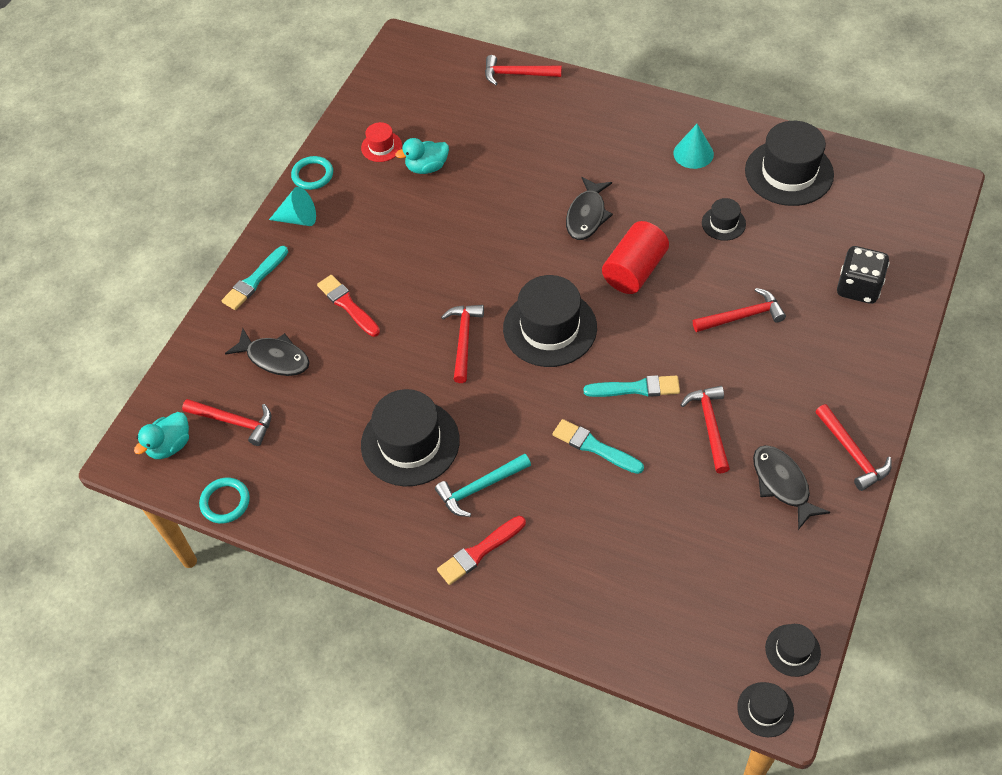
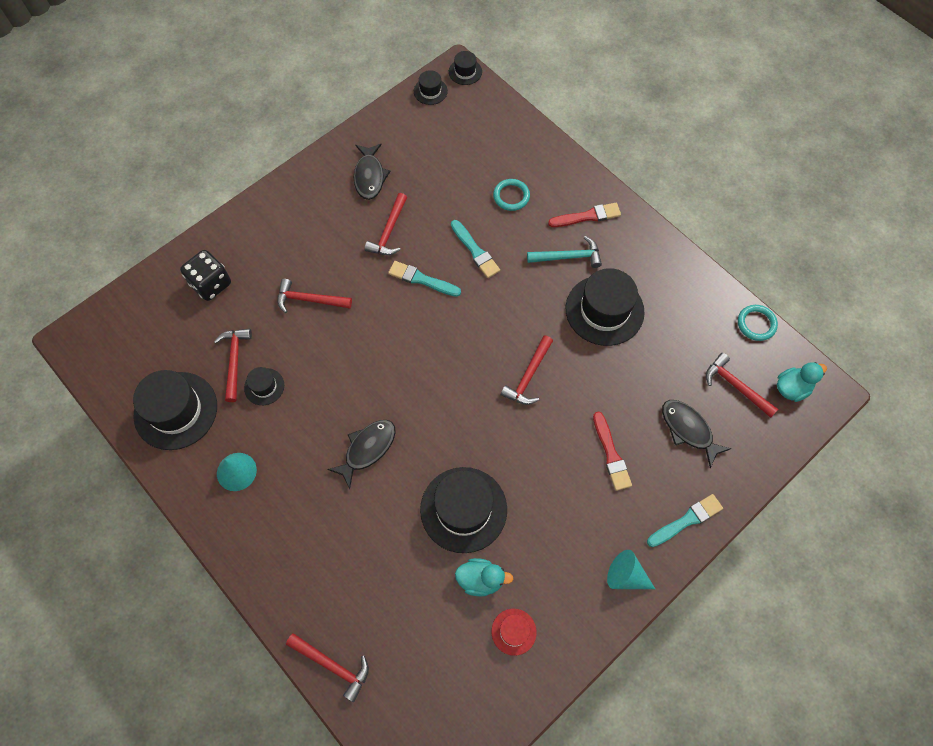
camera: 160 degrees left, 10 degrees up
turquoise ring [291,156,333,190] -> turquoise ring moved to [493,179,530,211]
black hat [503,275,597,367] -> black hat moved to [420,467,507,553]
red cylinder [602,221,669,294] -> none
red hammer [815,404,892,491] -> red hammer moved to [214,329,252,402]

